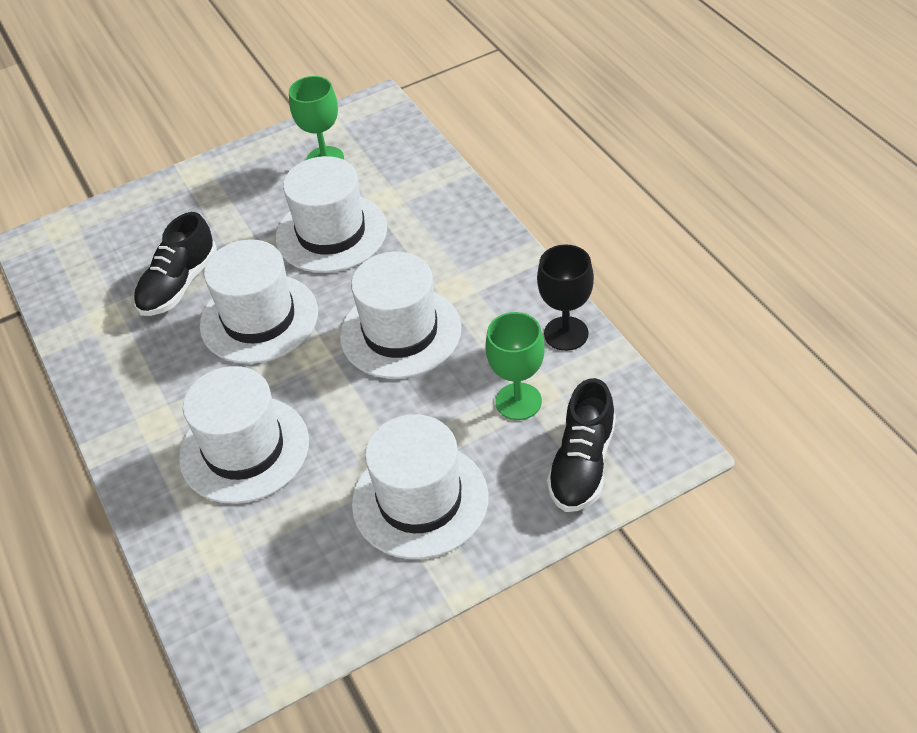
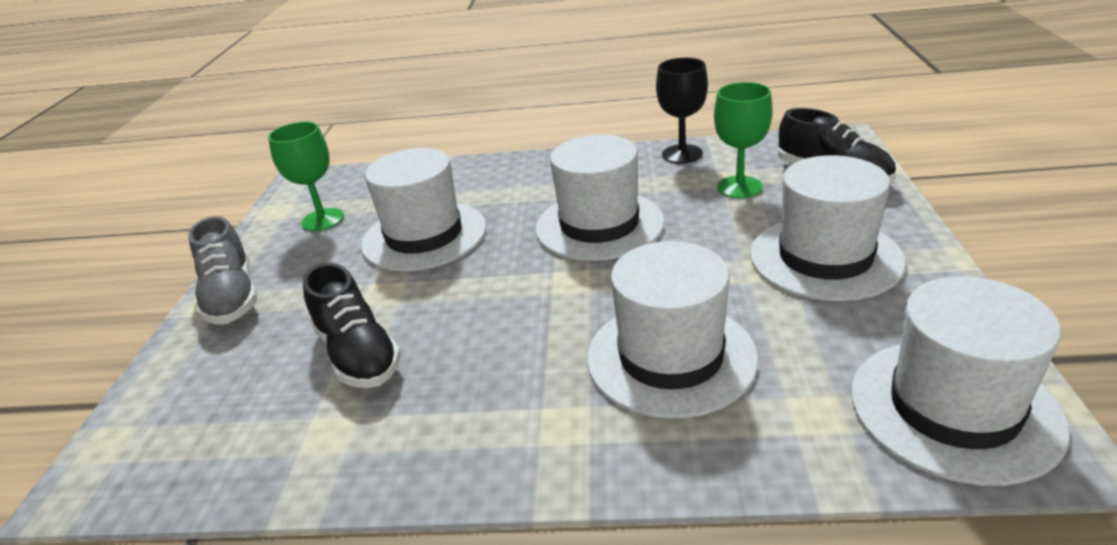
camera: 60 degrees left, 15 degrees down
white hat [200,239,318,364] -> white hat moved to [851,276,1070,486]
none -> grey shoe [188,216,257,325]

